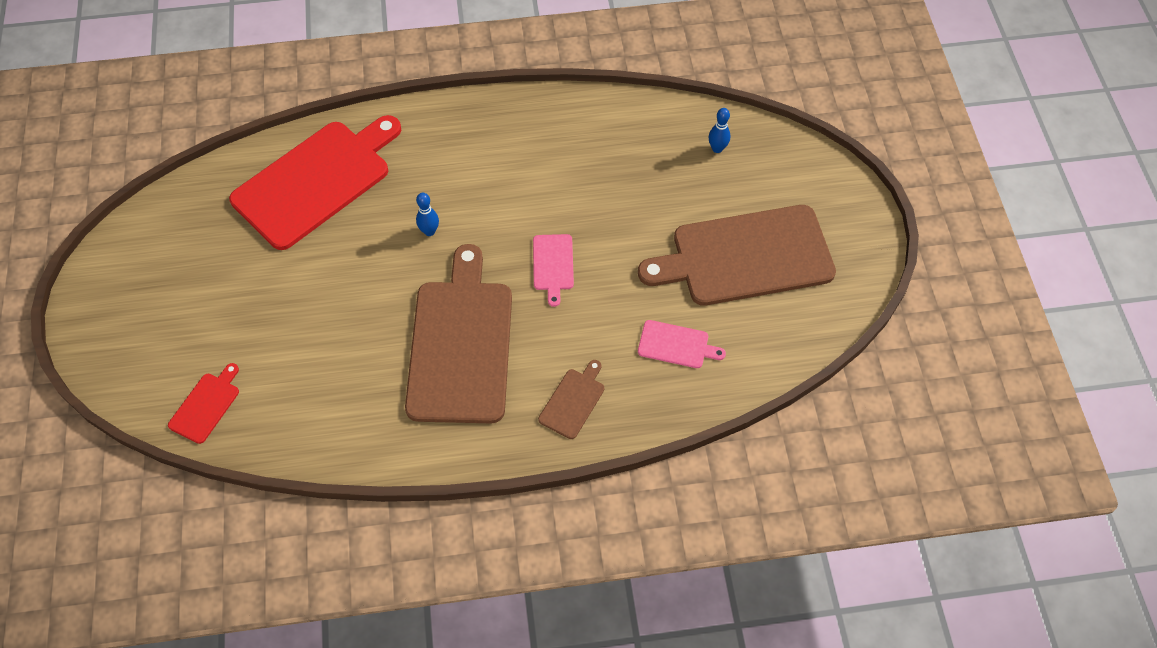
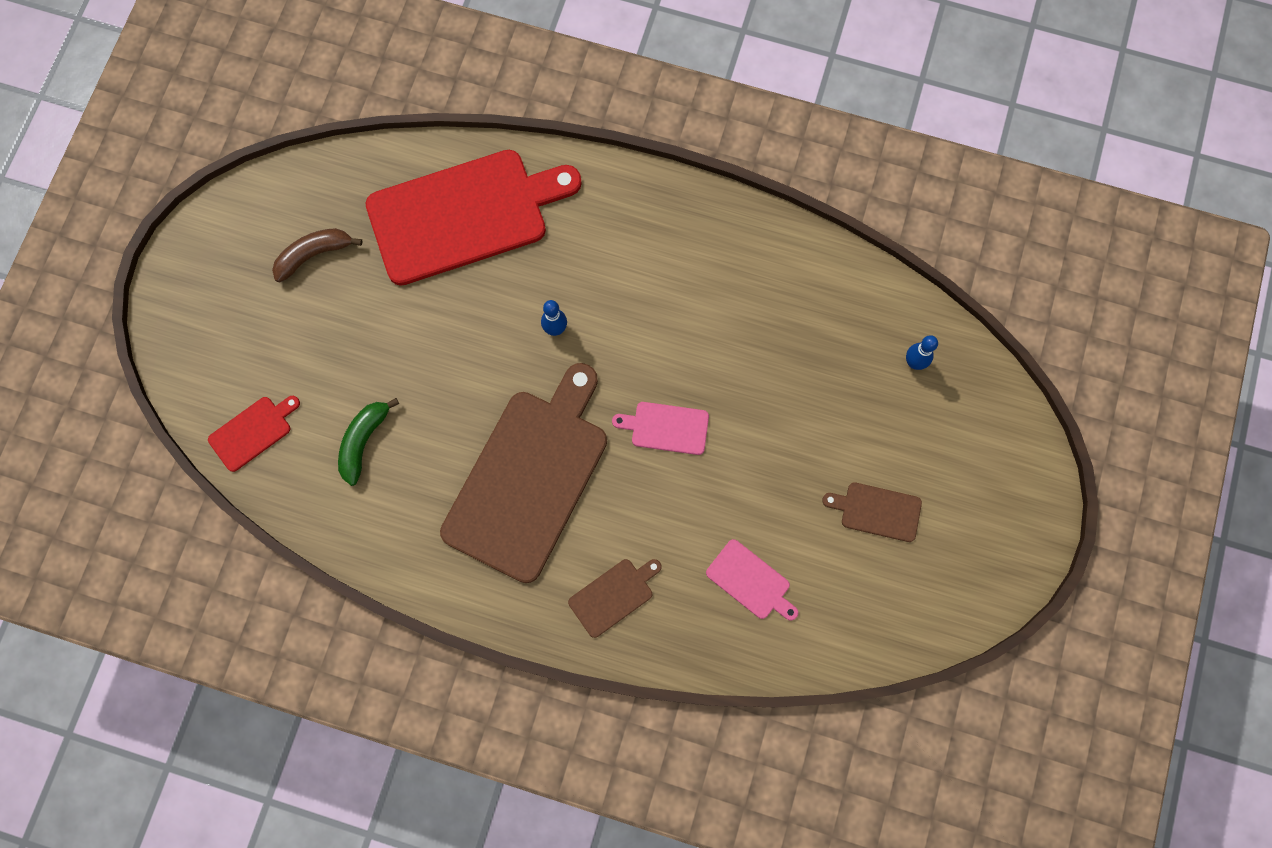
camera: 25 degrees right, 15 degrees up
pink cutting board [533,234,574,307] -> pink cutting board turned 75 degrees clockwise [612,402,709,455]
brown cutting board [638,205,836,306] -> brown cutting board [822,482,922,542], size x0.43
none -> brown banana [272,228,362,282]
none -> green banana [338,398,399,486]

